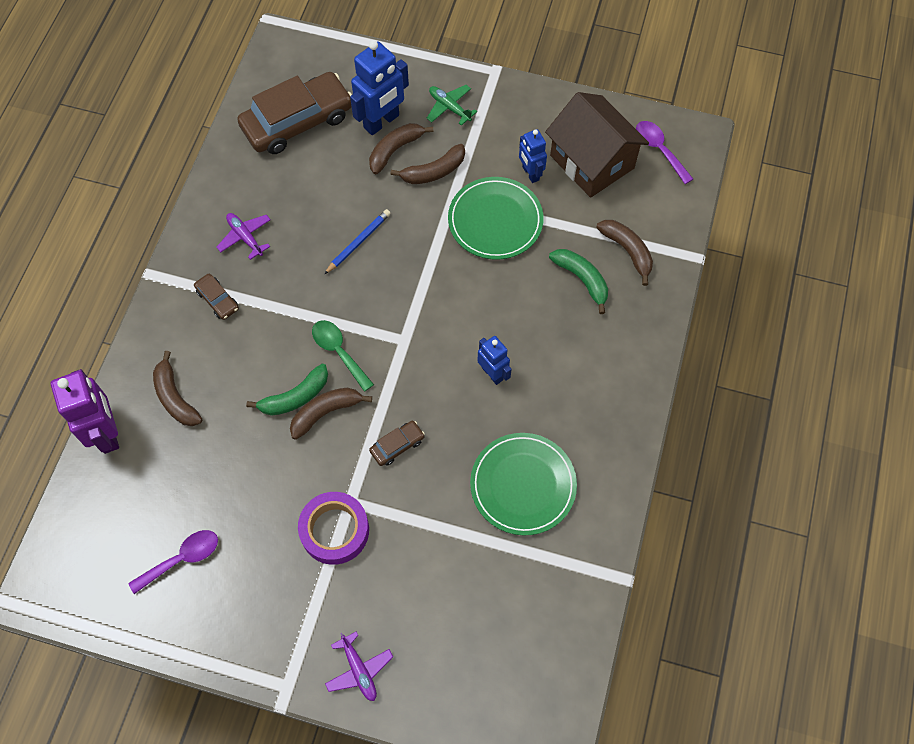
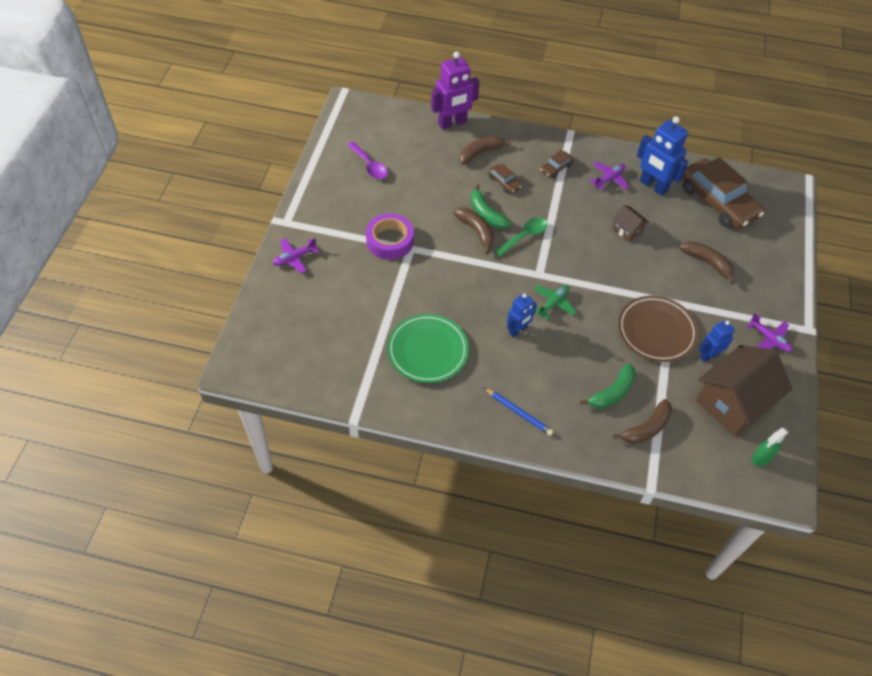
camera: 85 degrees right, 10 degrees down
blue pencil [324,209,391,274] -> blue pencil moved to [484,388,554,436]
blue robot [350,40,409,135] -> blue robot moved to [637,116,688,196]
brown car [369,421,425,466] -> brown car moved to [488,164,522,193]
brown banana [390,144,465,184] -> none
green plane [426,85,477,126] -> green plane moved to [533,285,576,319]
green plate [448,177,544,260] -> brown plate [618,296,698,362]
purple spoon [636,121,693,184] -> green spray bottle [752,428,789,466]
none -> brown house [612,205,649,242]
none -> purple plane [746,313,792,352]

